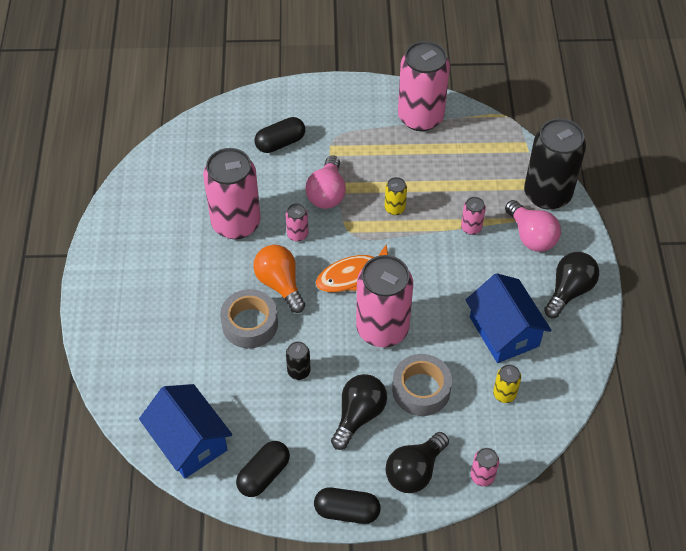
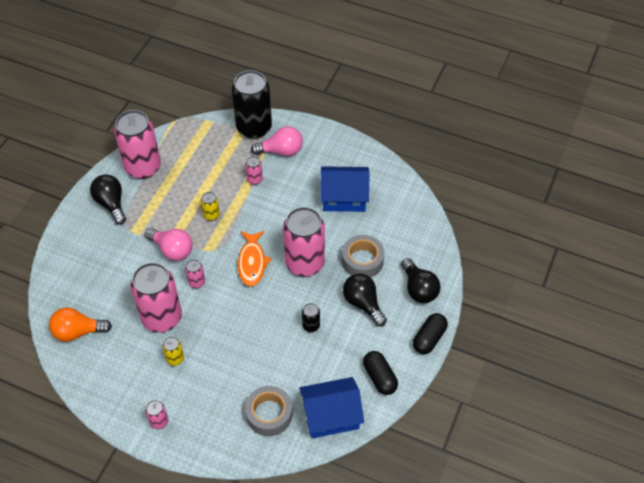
camera: 65 degrees left, 0 degrees up
grey tape [220,289,278,348] -> grey tape moved to [245,386,292,436]
orange light bulb [253,245,305,313] -> orange light bulb moved to [49,308,112,342]
black capsule [255,117,305,153] -> none
pink can [471,448,499,486] -> pink can moved to [145,400,168,429]
yellow can [493,364,521,403] -> yellow can moved to [162,336,184,366]
black light bulb [544,252,599,318] -> black light bulb moved to [90,174,126,225]

